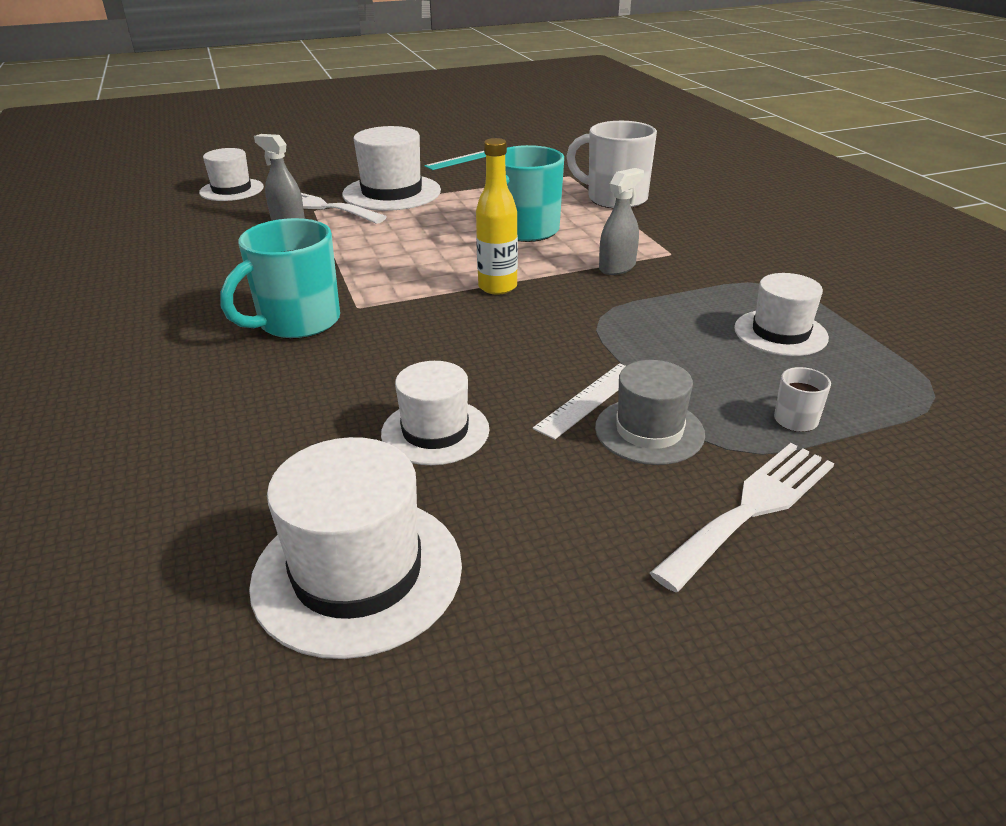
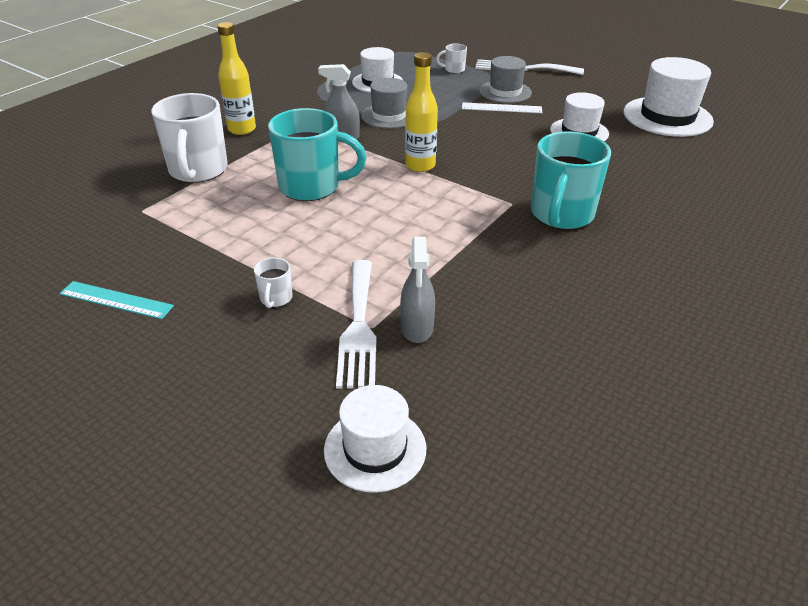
camera: 125 degrees left, 5 degrees up
turquoise mug [220,218,340,339] -> turquoise mug turned 105 degrees clockwise [531,131,611,230]
white hat [342,126,441,211] -> white mug [254,258,293,308]
none -> yellow bottle [218,22,256,135]
none -> grey hat [361,78,407,129]

